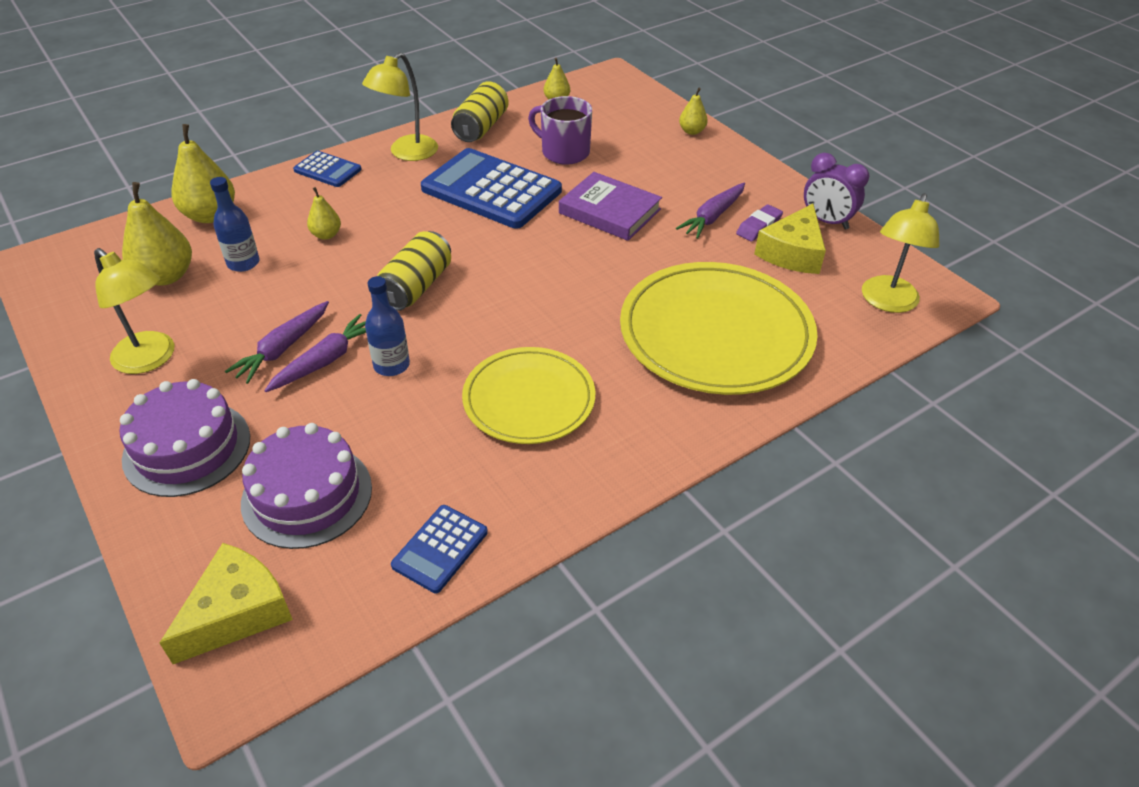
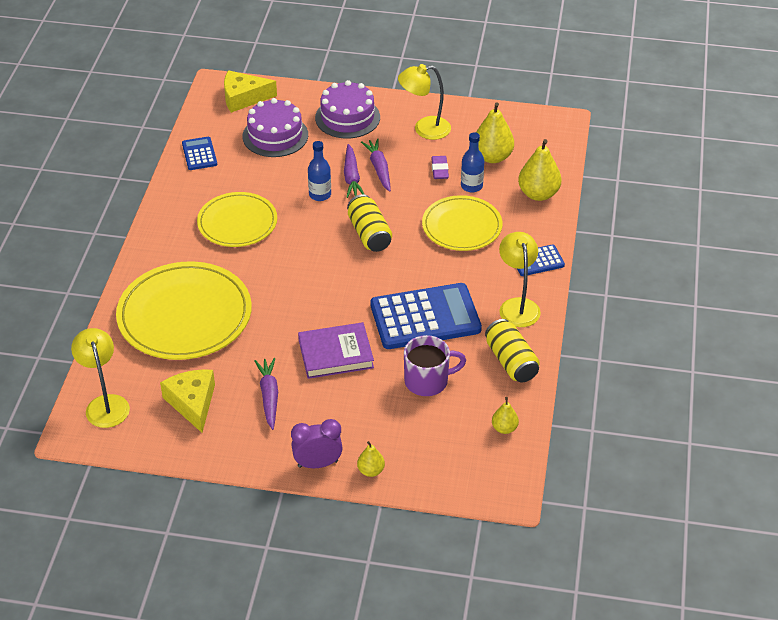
camera: 135 degrees right, 0 degrees up
yellow cheese [160,543,293,664] -> yellow cheese turned 90 degrees clockwise [224,70,277,113]
yellow pear [307,187,341,240] -> yellow plate [422,195,502,251]
purple eraser [736,204,783,242] -> purple eraser moved to [431,156,449,179]
purple clock [804,153,869,229] -> purple clock moved to [291,419,343,468]

